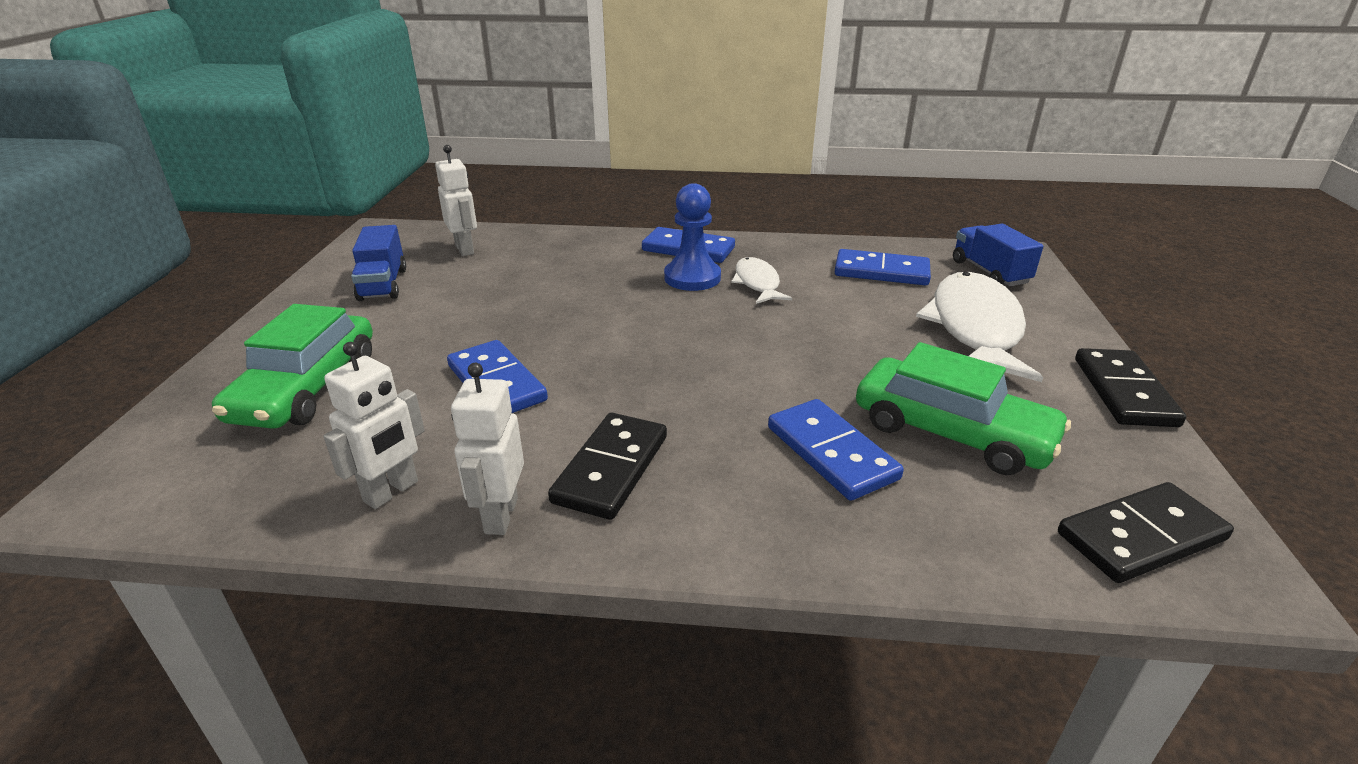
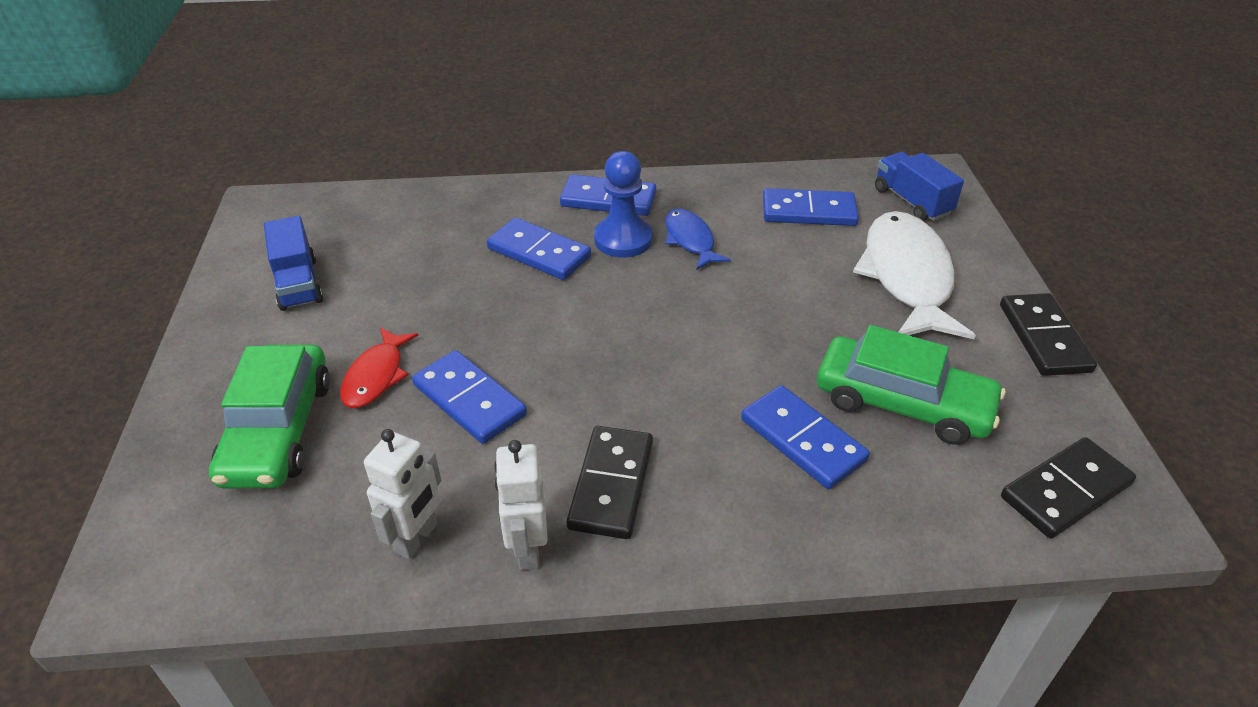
camera: 10 degrees left, 10 degrees up
white robot [435,145,477,256] -> none
white fish [731,257,792,304] -> blue fish [665,209,731,270]
none -> red fish [340,327,419,408]
none -> blue domino [487,218,591,280]

